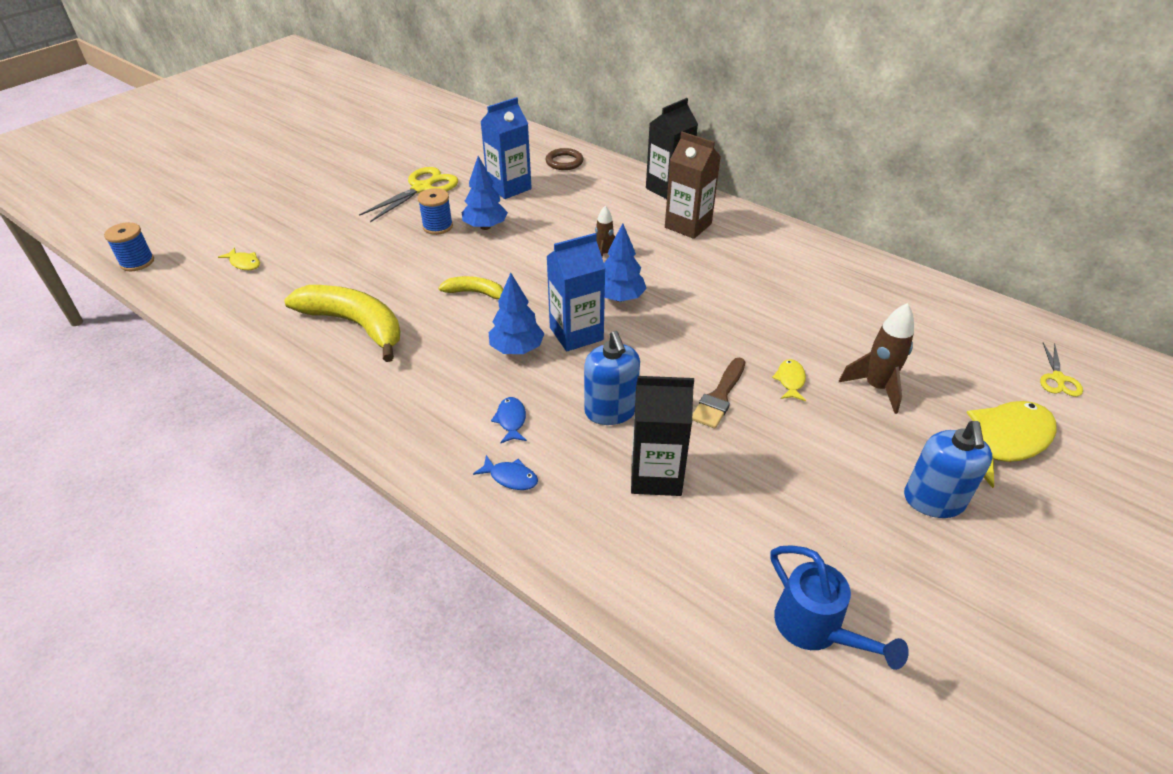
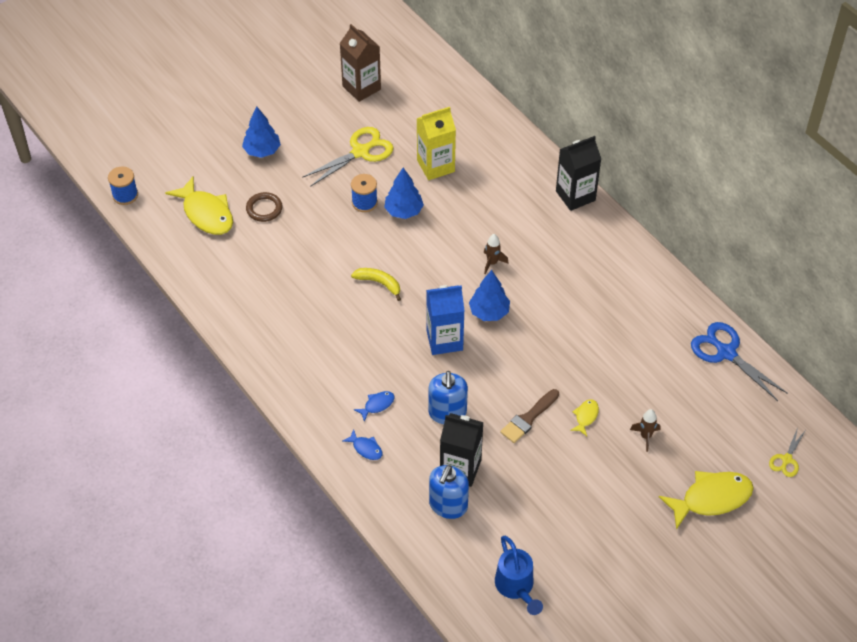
camera: 15 degrees right, 10 degrees up
yellow fish [218,248,260,270] -> yellow fish [165,176,233,235], size x2.12
yellow banana [284,285,400,362] -> none
blue carton [480,97,532,199] -> yellow carton [416,107,456,180]
blue tree [489,273,545,354] -> blue tree moved to [242,107,281,158]
blue fish [491,397,527,443] -> blue fish turned 45 degrees clockwise [354,391,395,422]
brown ring [546,148,583,170] -> brown ring moved to [246,192,283,222]
brown carton [665,132,721,239] -> brown carton moved to [340,24,381,102]
brown rocket [839,303,914,414] -> brown rocket [630,409,661,452], size x0.63
blue soap dispenser [904,421,993,518] -> blue soap dispenser moved to [429,465,469,519]
none -> blue scissors [691,322,788,401]

